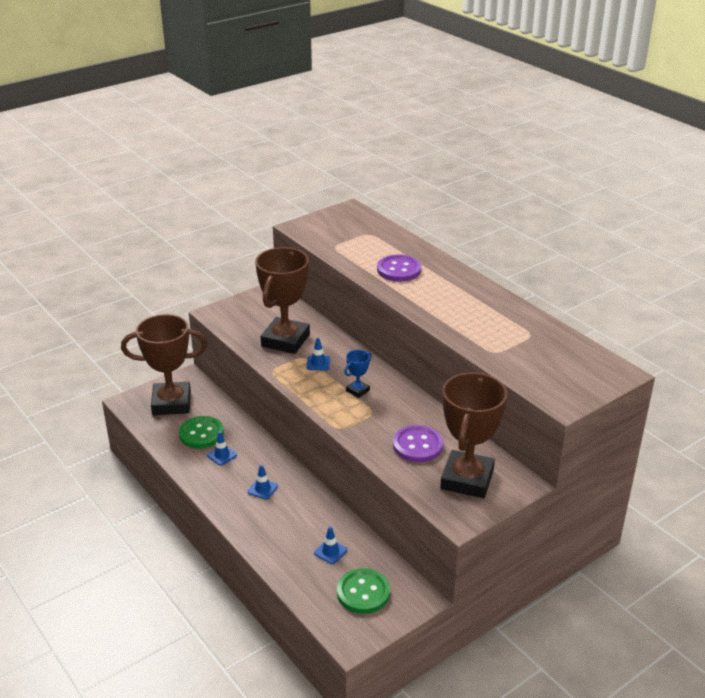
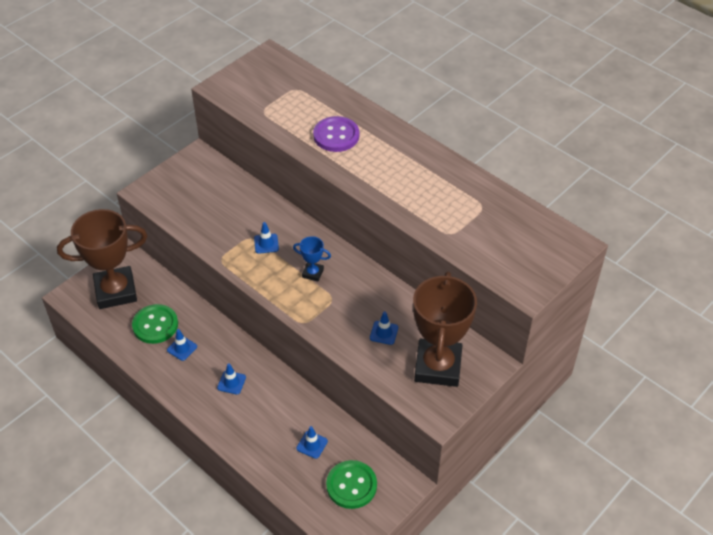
camera: 10 degrees left, 15 degrees up
brown trophy [255,247,310,354] -> none
blue trophy [344,350,372,398] -> blue trophy turned 75 degrees clockwise [293,236,331,281]
purple button [393,425,443,462] -> blue traffic cone [370,312,398,345]

